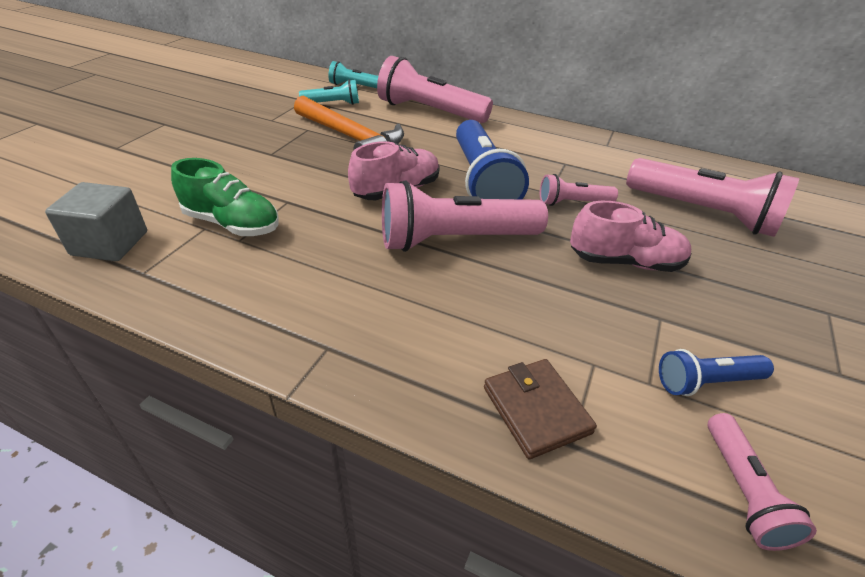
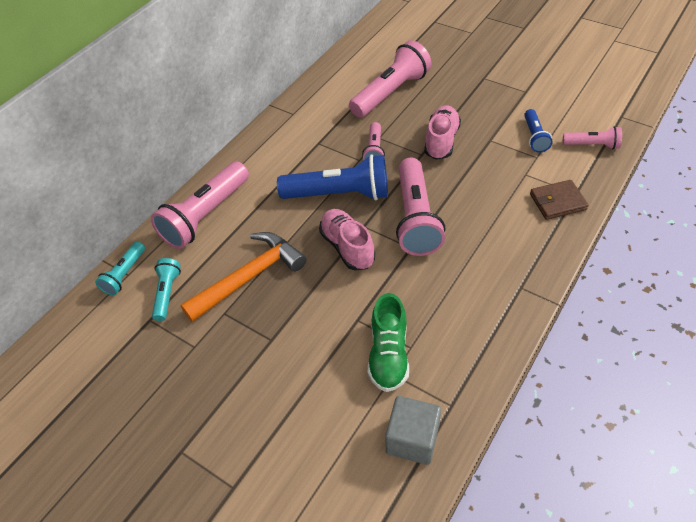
camera: 75 degrees left, 10 degrees up
green shoe [171,158,279,236] -> green shoe turned 150 degrees clockwise [368,293,409,392]

